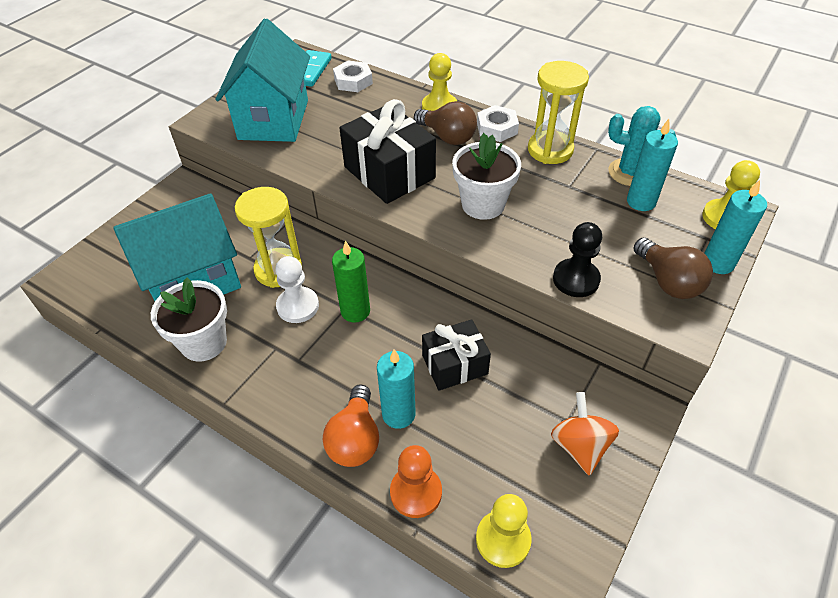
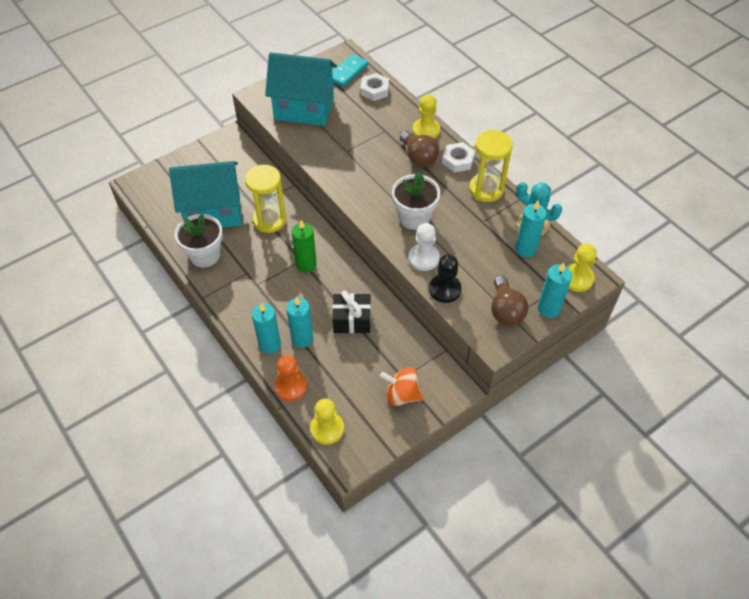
camera: 20 degrees right, 5 degrees up
turquoise house [216,19,310,142] -> turquoise house turned 75 degrees clockwise [265,52,337,126]
white pawn [275,256,319,323] -> white pawn moved to [408,223,440,271]
orange light bulb [323,384,379,467] -> turquoise candle [252,303,281,354]
black gift [339,99,436,204] -> none
orange spinning top [551,392,619,476] -> orange spinning top turned 90 degrees counterclockwise [380,367,423,406]

